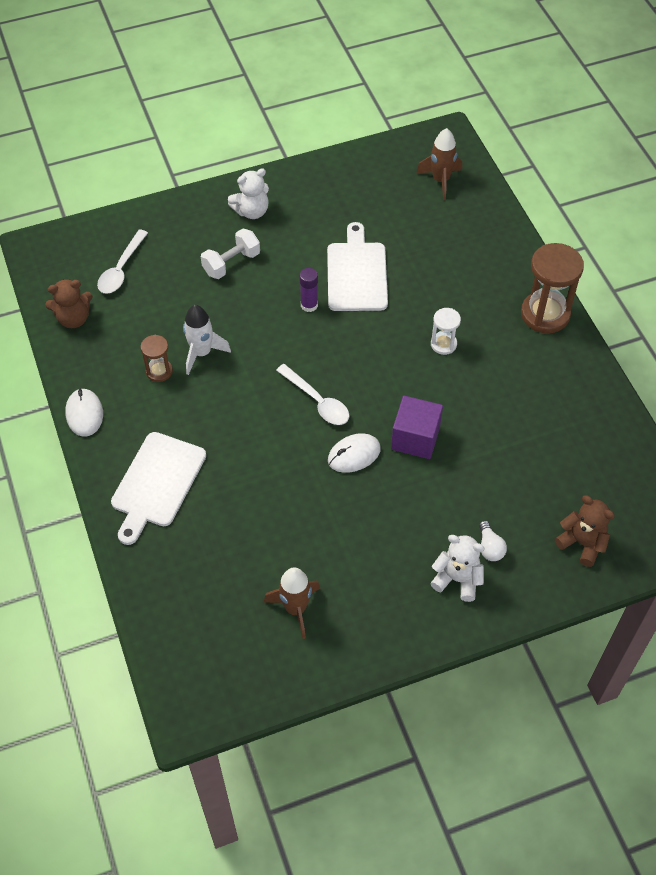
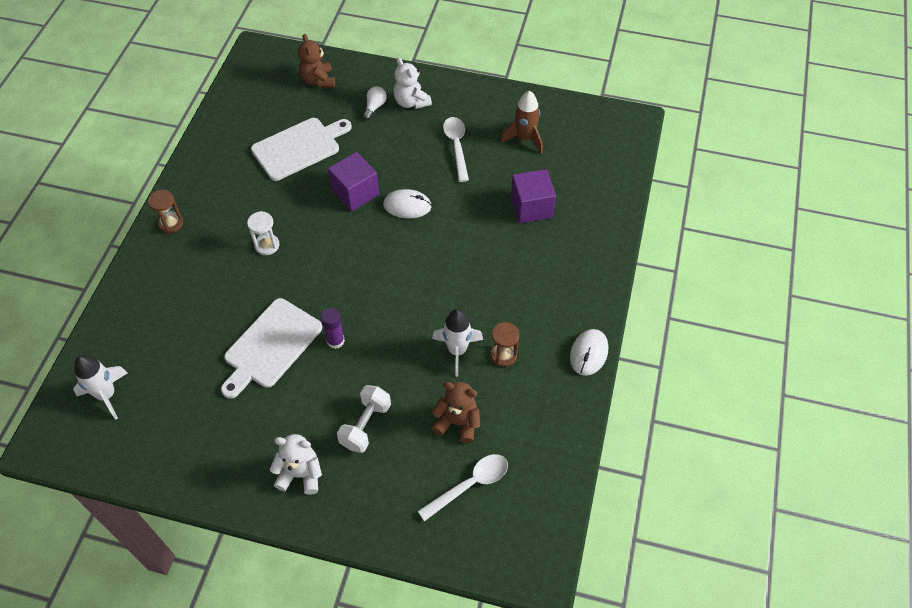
camera: 145 degrees left, 0 degrees up
brown teddy bear [45,279,93,328] -> brown teddy bear moved to [432,382,480,443]
white cutting board [111,432,206,545] -> white cutting board moved to [251,118,352,181]
white dumbbell [201,228,260,279] -> white dumbbell turned 60 degrees counterclockwise [337,385,391,453]
white spoon [276,364,349,425] -> white spoon moved to [443,117,469,182]
brown rocket [416,128,462,200] -> white rocket [73,355,128,420]
brown hourglass [521,243,584,333] -> brown hourglass [148,190,183,234], size x0.53
none -> purple cube [511,169,556,223]

